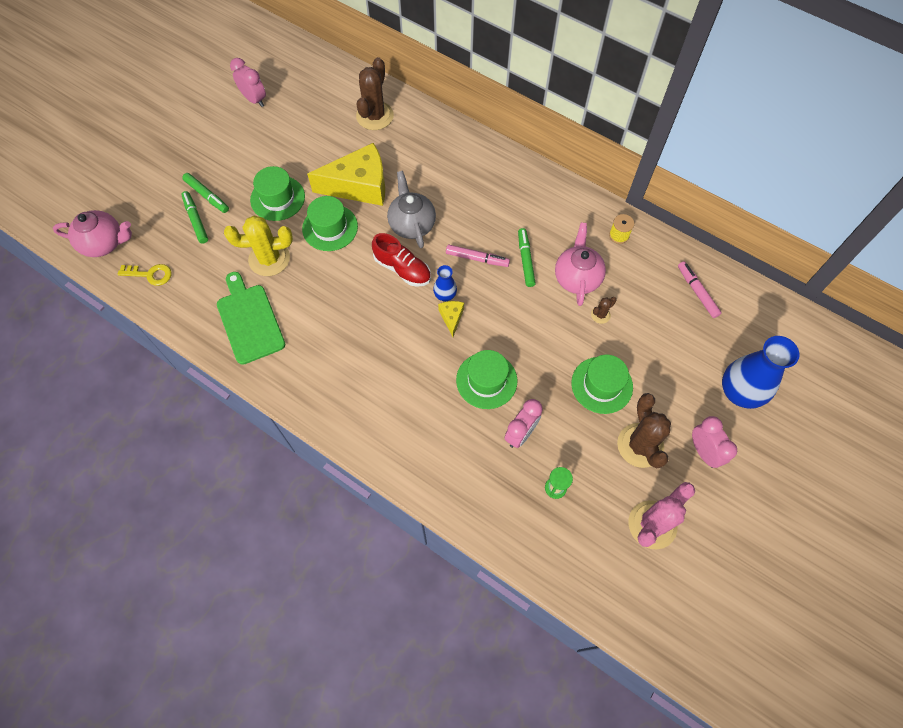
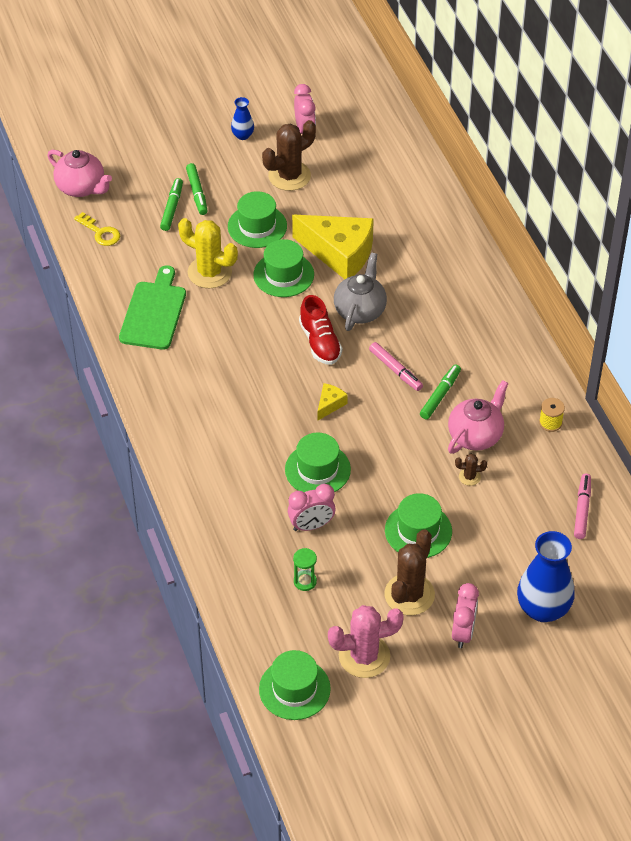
camera: 35 degrees right, 15 degrees down
brown cactus [356,57,394,130] -> brown cactus moved to [262,120,316,191]
blue vase [433,265,457,301] -> blue vase moved to [231,97,254,140]
none -> green hat [259,650,331,720]

